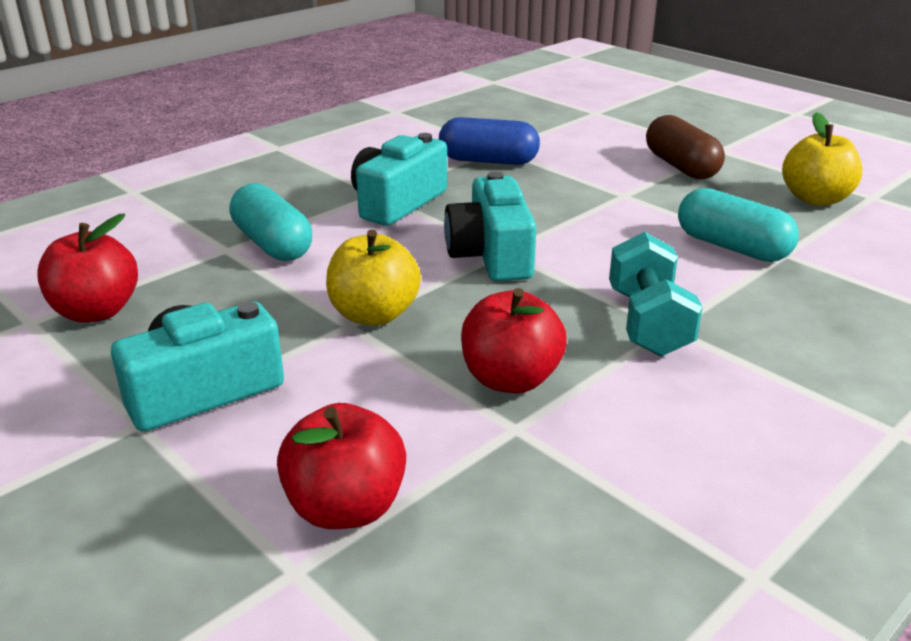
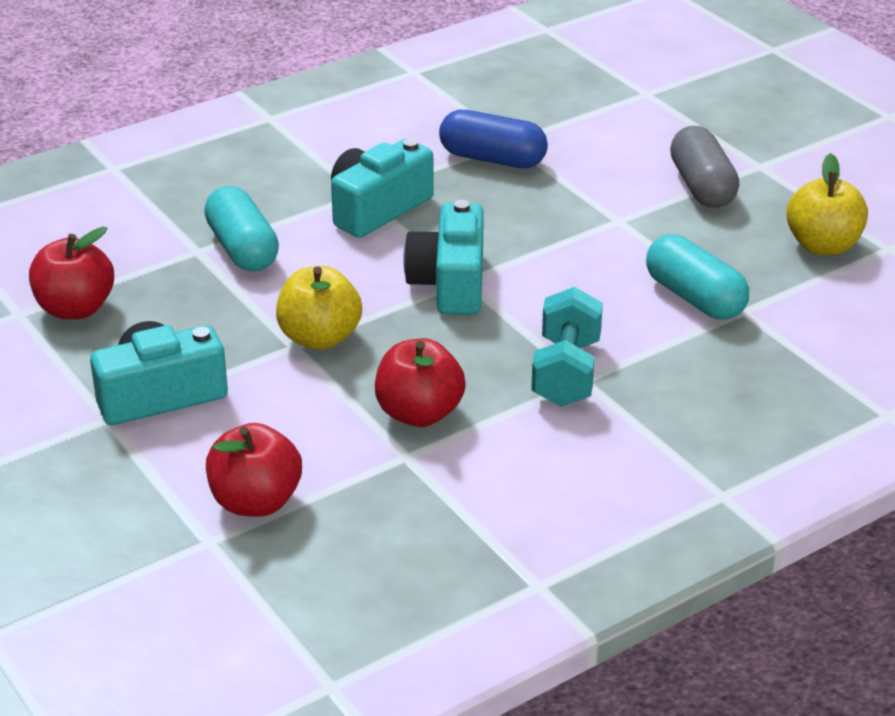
camera: 10 degrees right, 5 degrees up
brown capsule [646,115,725,179] -> grey capsule [670,126,739,208]

